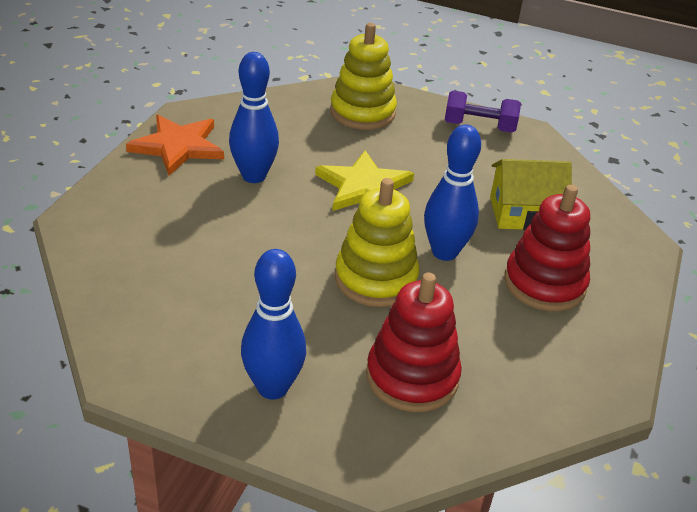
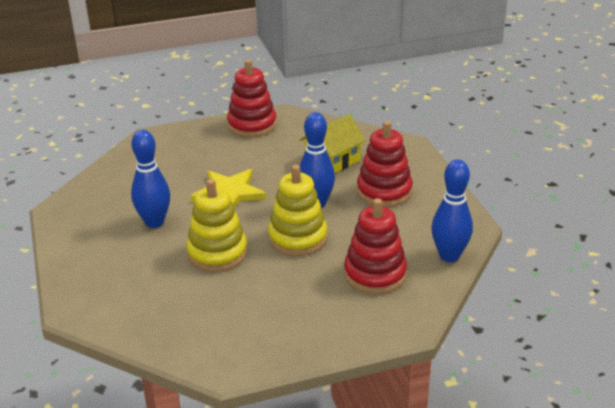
camera: 35 degrees left, 5 degrees down
orange star [126,115,224,176] -> none
blue bowling pin [241,249,306,399] -> blue bowling pin moved to [431,159,473,262]
yellow stacking toy [330,23,397,130] -> yellow stacking toy moved to [186,179,248,272]
purple dumbbell [445,91,521,132] -> red stacking toy [227,59,277,137]

